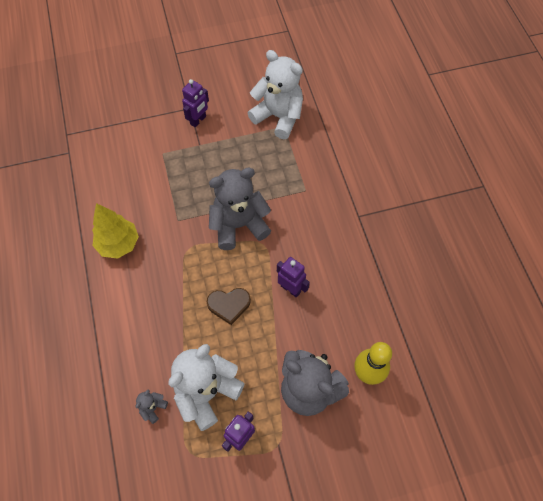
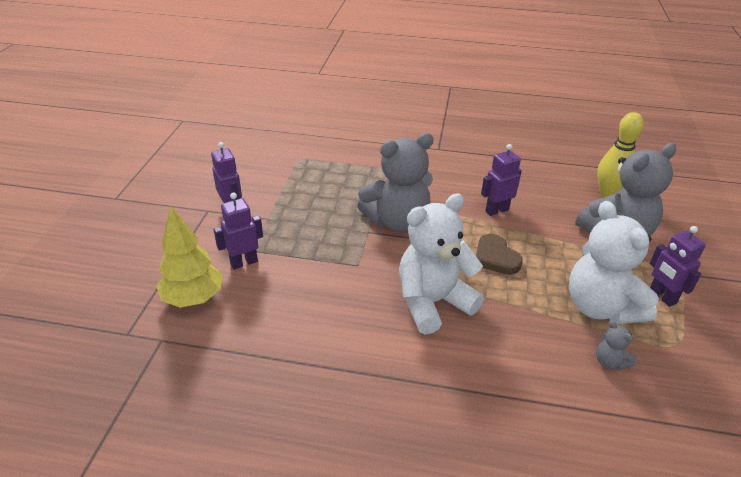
camera: 65 degrees left, 25 degrees down
yellow tree [92,203,139,259] -> yellow tree moved to [156,206,222,308]
brown heart [207,288,251,325] -> brown heart turned 135 degrees clockwise [476,234,523,275]
grey teddy bear [209,168,271,250] -> grey teddy bear turned 120 degrees counterclockwise [357,133,434,232]
white teddy bear [248,50,303,139] -> white teddy bear moved to [399,193,484,335]
none -> purple robot [214,192,263,270]

